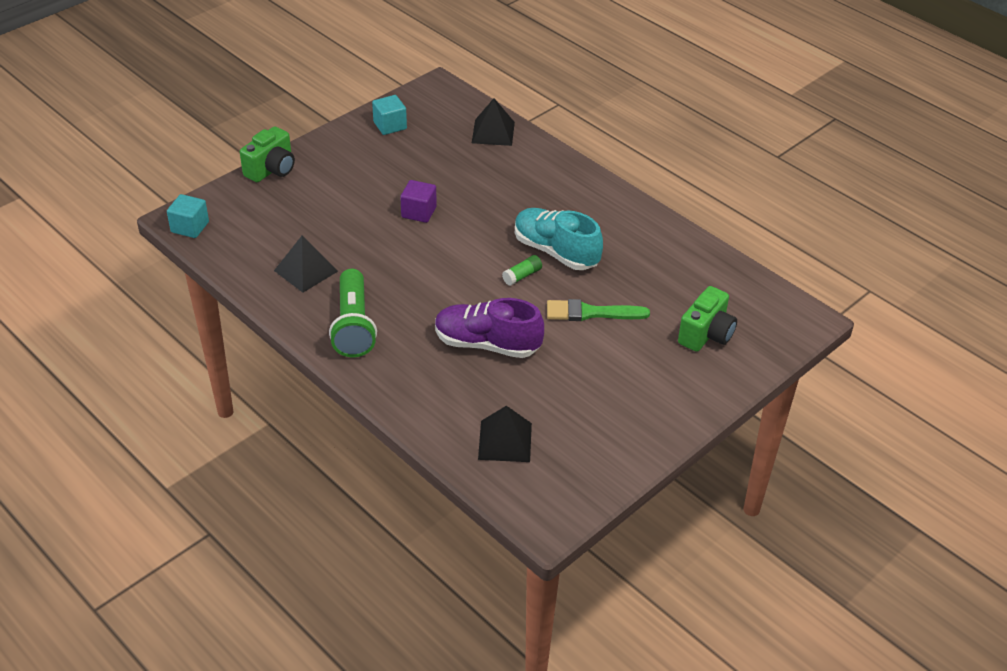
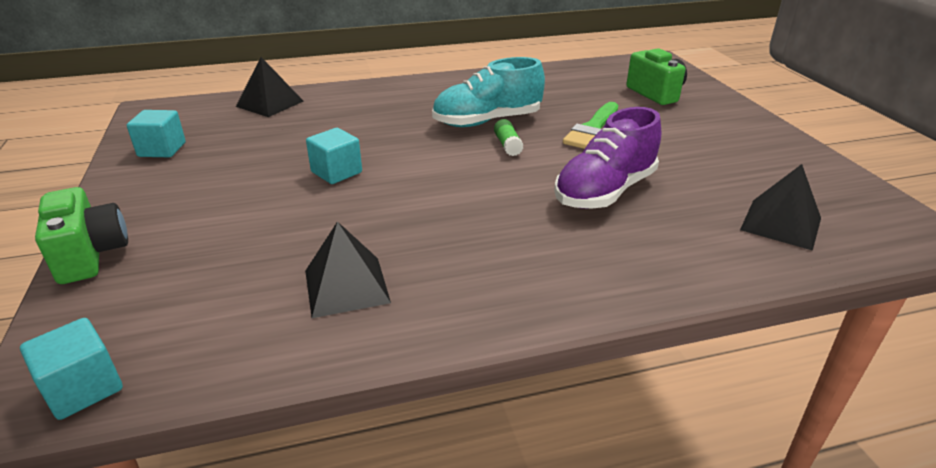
camera: 60 degrees left, 10 degrees down
green flashlight [329,269,377,357] -> none
purple cube [400,180,437,223] -> turquoise cube [306,128,362,184]

